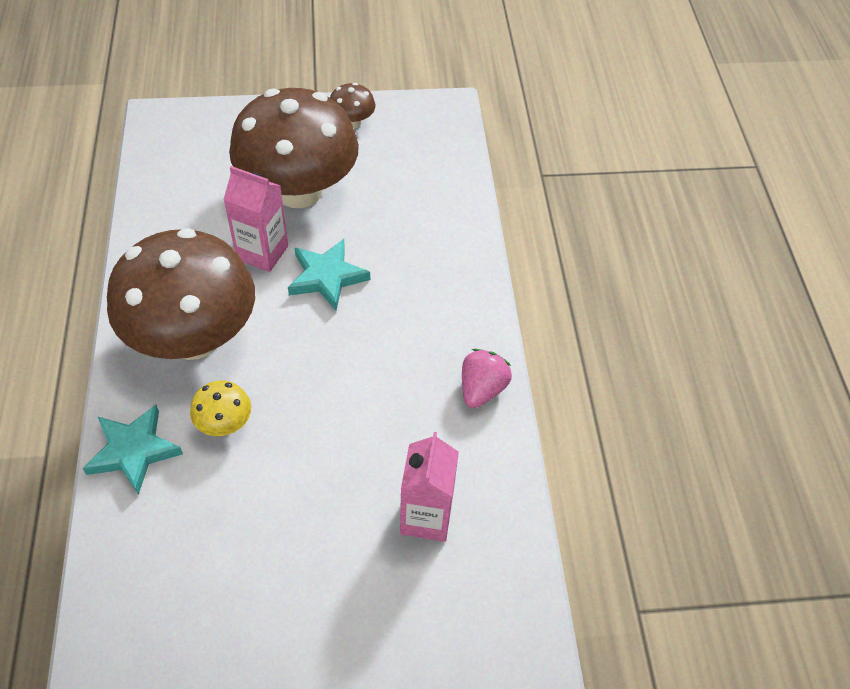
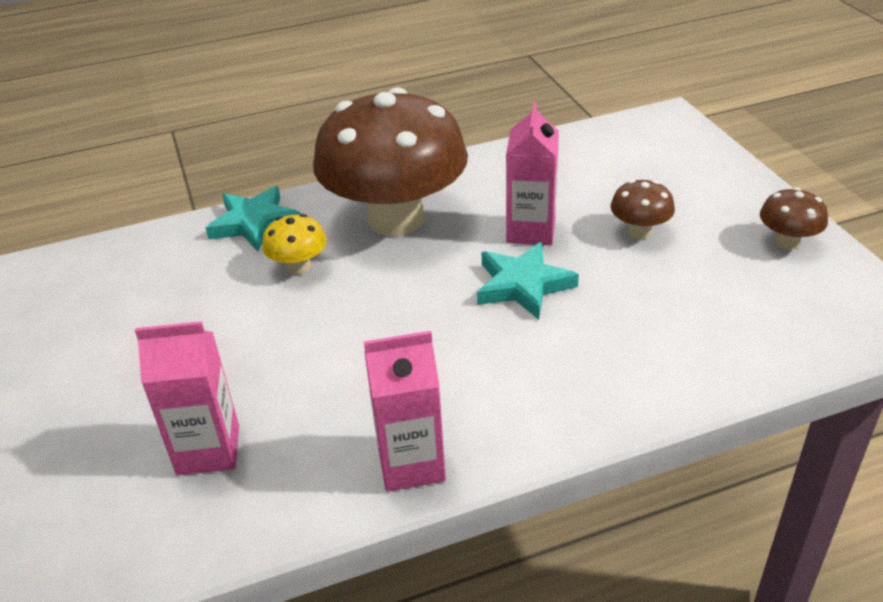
camera: 80 degrees right, 15 degrees down
brown mushroom [229,88,359,208] -> brown mushroom [611,180,675,239], size x0.40
pink strawberry [462,349,512,408] -> pink carton [364,331,446,492]

